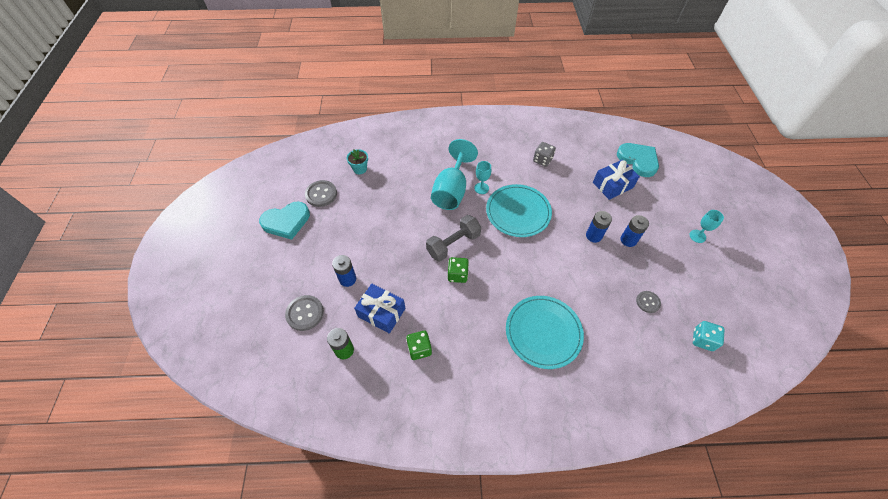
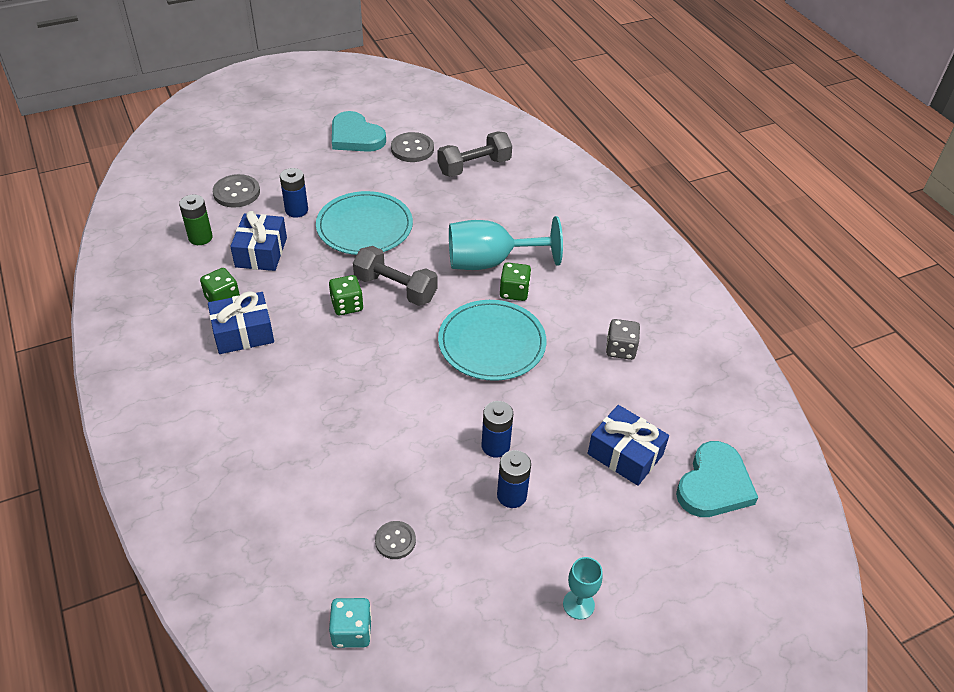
camera: 65 degrees right, 10 degrees down
turquoise flower pot [347,149,368,174] -> grey dumbbell [438,131,512,177]
turquoise goblet [474,161,491,194] -> green dice [500,263,531,301]
turquoise plate [506,296,584,369] -> turquoise plate moved to [316,191,413,255]
none -> blue gift [208,291,274,354]

